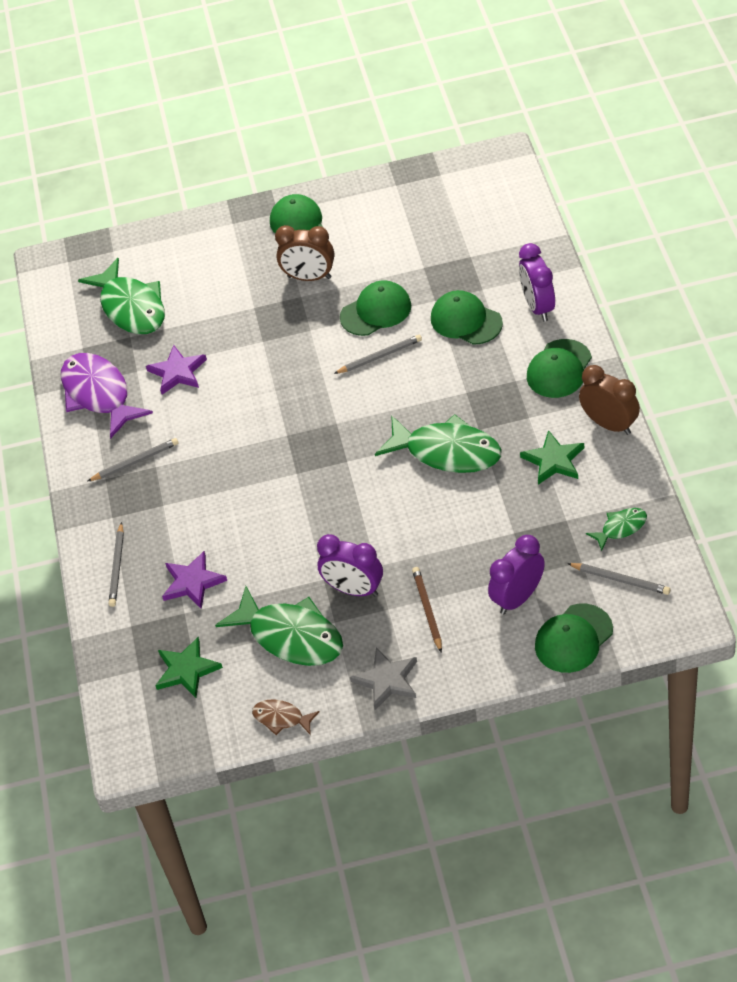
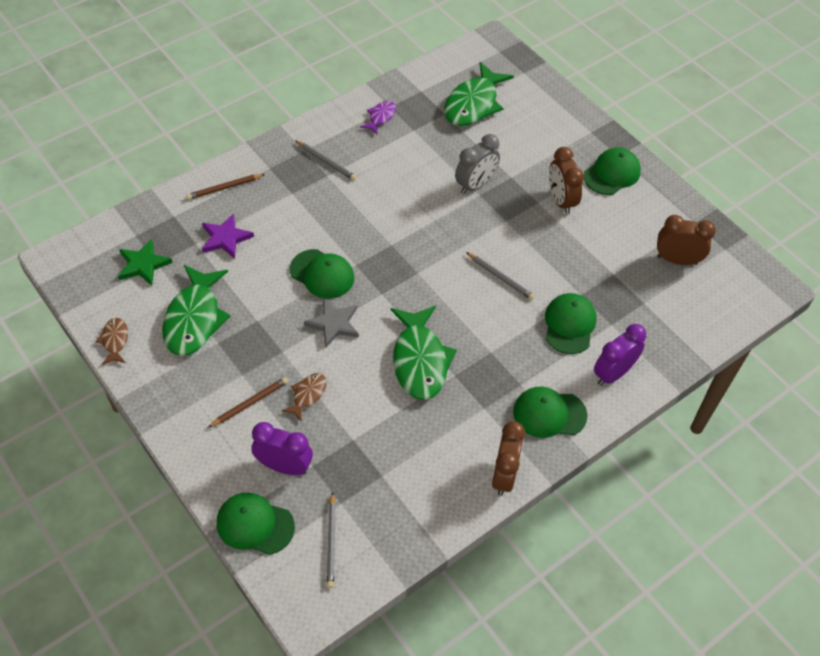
camera: 55 degrees right, 5 degrees up
purple fish [61,353,153,439] -> purple fish [360,101,396,134], size x0.49
grey pencil [109,522,124,607] -> brown pencil [186,174,265,200]
purple star [146,345,207,394] -> none
purple clock [317,534,383,597] -> none
green cap [340,280,411,336] -> green cap moved to [290,249,354,299]
grey star [350,648,417,710] -> grey star moved to [304,298,359,347]
green star [520,430,584,485] -> none
green fish [586,508,647,551] -> none
none -> brown fish [281,373,326,422]
none -> grey clock [455,134,500,194]
none -> brown clock [657,215,716,265]

